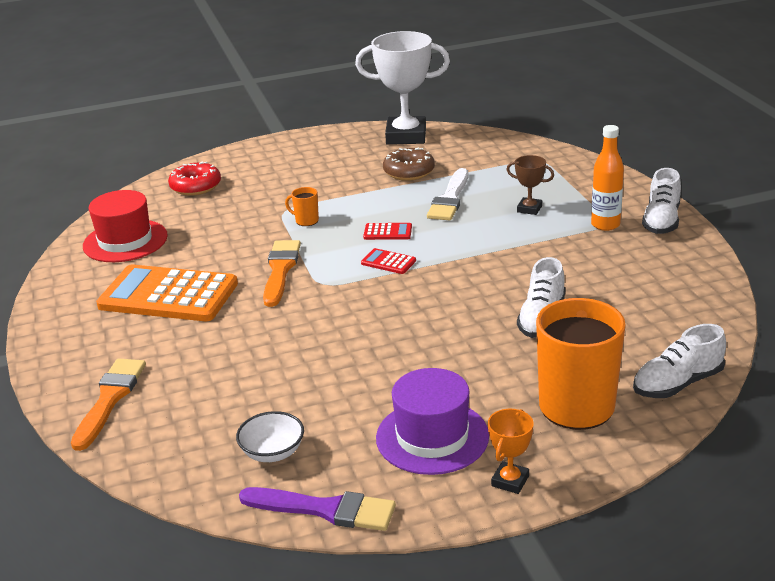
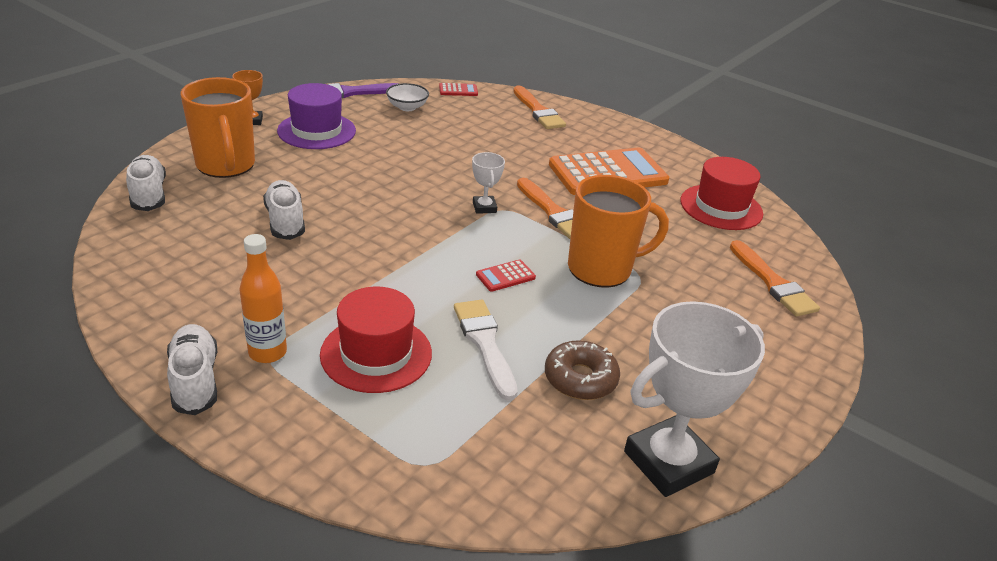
camera: 140 degrees right, 5 degrees up
red donut [168,161,221,196] -> orange brush [730,240,820,317]
orange mug [285,187,319,226] -> orange mug [568,175,669,288], size x2.44
red calculator [361,248,416,274] -> red calculator moved to [439,83,478,96]
brown trophy [506,155,554,215] -> red hat [320,286,432,393]
white shoe [633,324,726,398] -> white shoe turned 45 degrees counterclockwise [126,155,166,211]
none -> white trophy [472,152,505,214]

